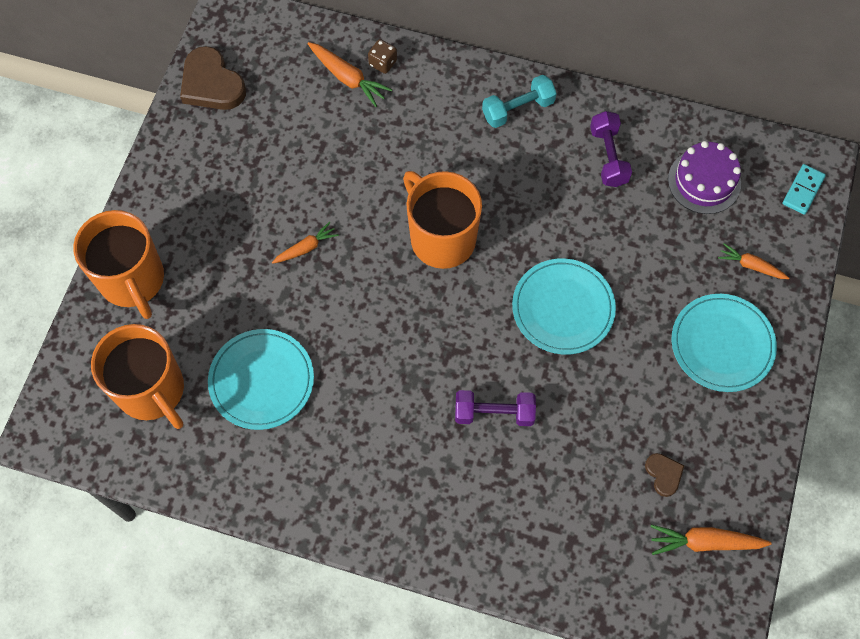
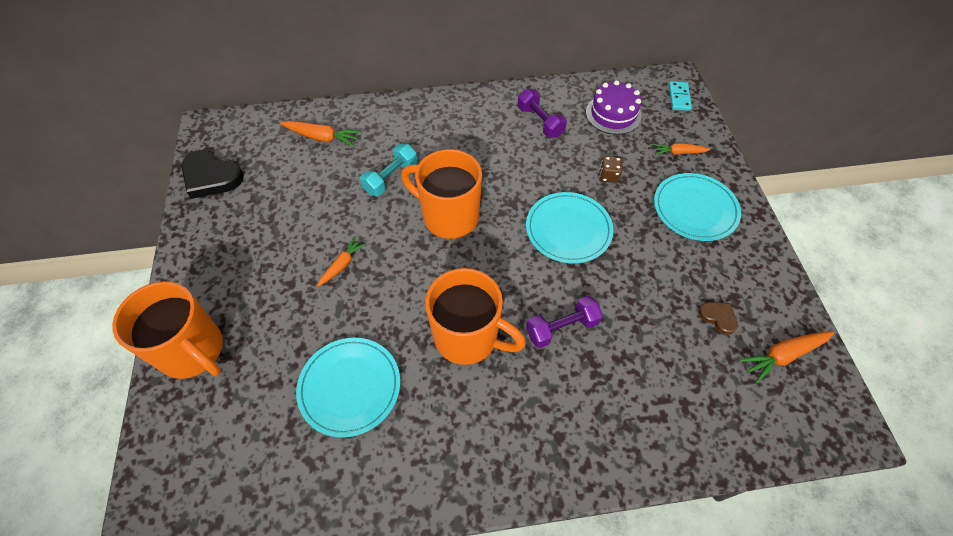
camera: 25 degrees left, 10 degrees down
orange mug [91,324,184,429] -> orange mug moved to [425,268,526,365]
brown heart [180,46,246,110] -> black heart [181,150,244,199]
brown dice [368,39,397,74] -> brown dice moved to [600,156,623,183]
turquoise dumbbell [482,75,557,128] -> turquoise dumbbell moved to [360,144,417,196]

